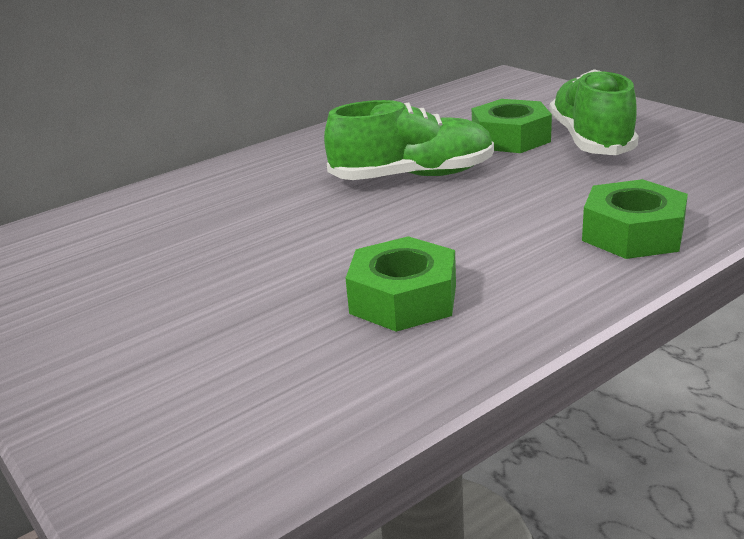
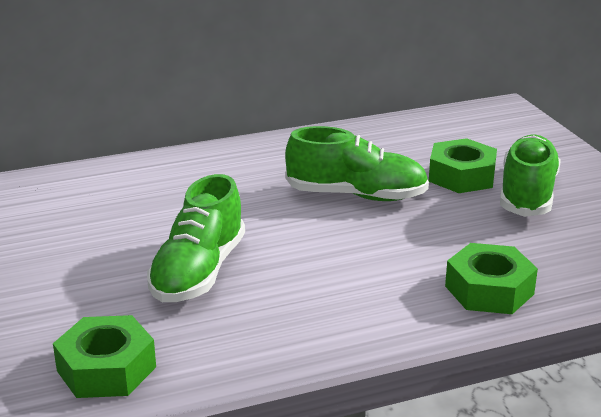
camera: 15 degrees right, 0 degrees up
green nut [345,236,456,332] -> green nut moved to [53,315,156,398]
none -> green shoe [147,174,245,302]

